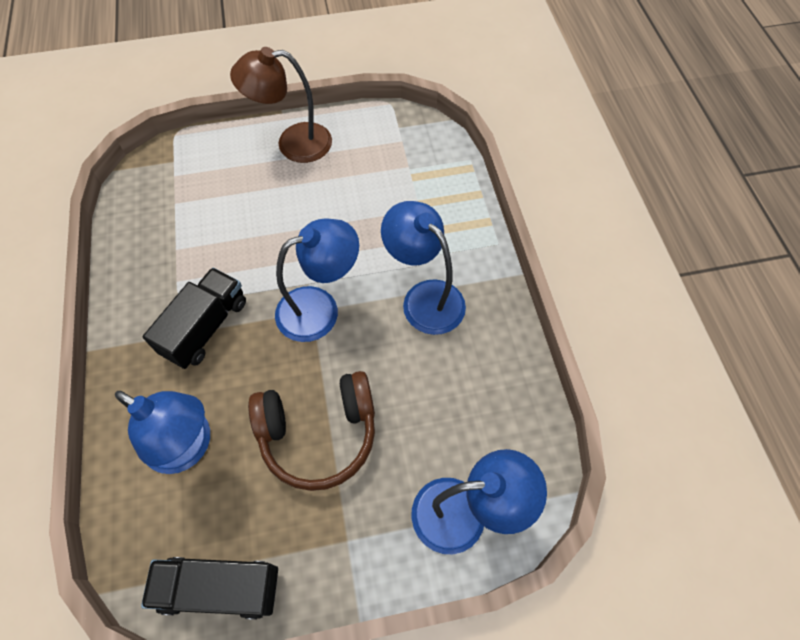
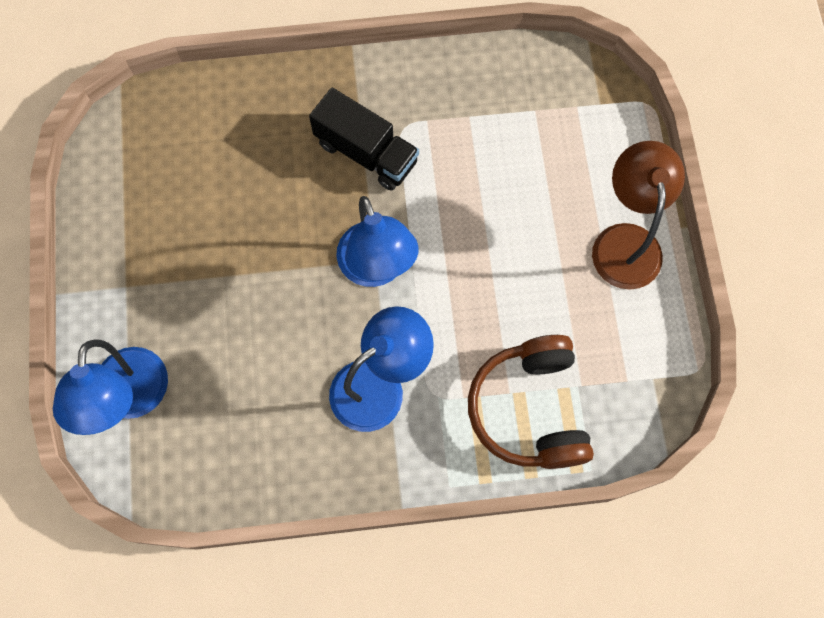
camera: 95 degrees right, 10 degrees up
blue lamp [115,391,210,474] -> none
black truck [141,557,278,620] -> none
brown headphones [248,371,375,491] -> brown headphones moved to [468,335,594,469]

